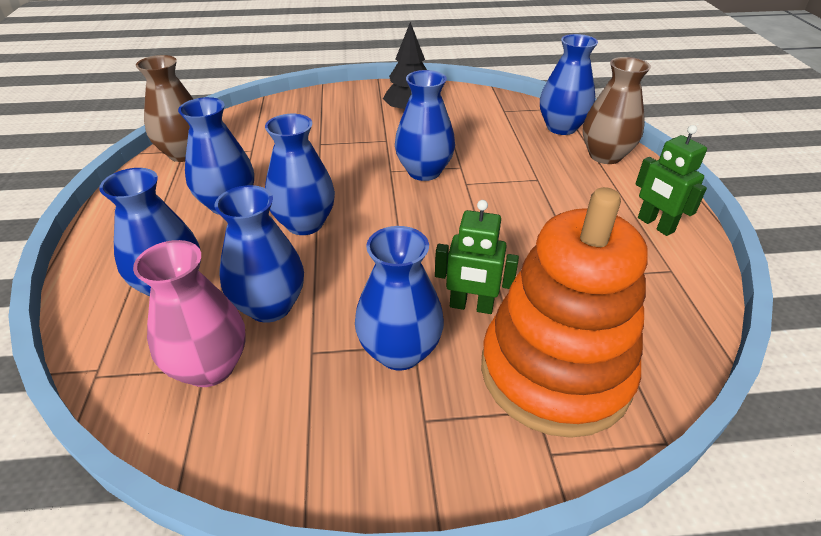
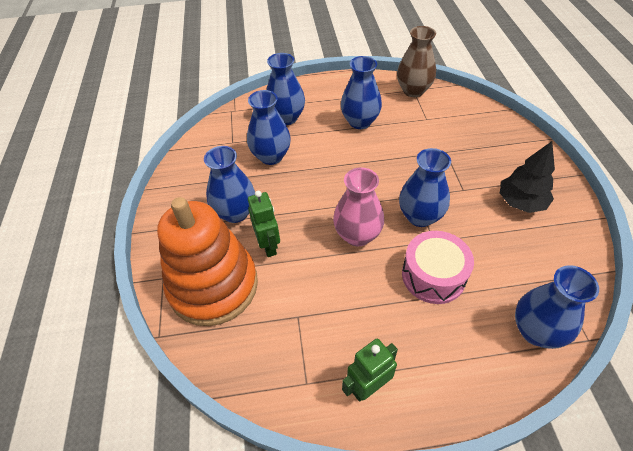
camera: 90 degrees right, 10 degrees up
pink vase [133,240,246,387] -> pink vase moved to [333,168,384,246]
blue vase [265,114,335,235] -> none
green robot [435,200,519,314] -> green robot turned 150 degrees clockwise [248,191,280,257]
brown vase [583,57,651,164] -> none
none -> pink drum [402,231,474,304]

